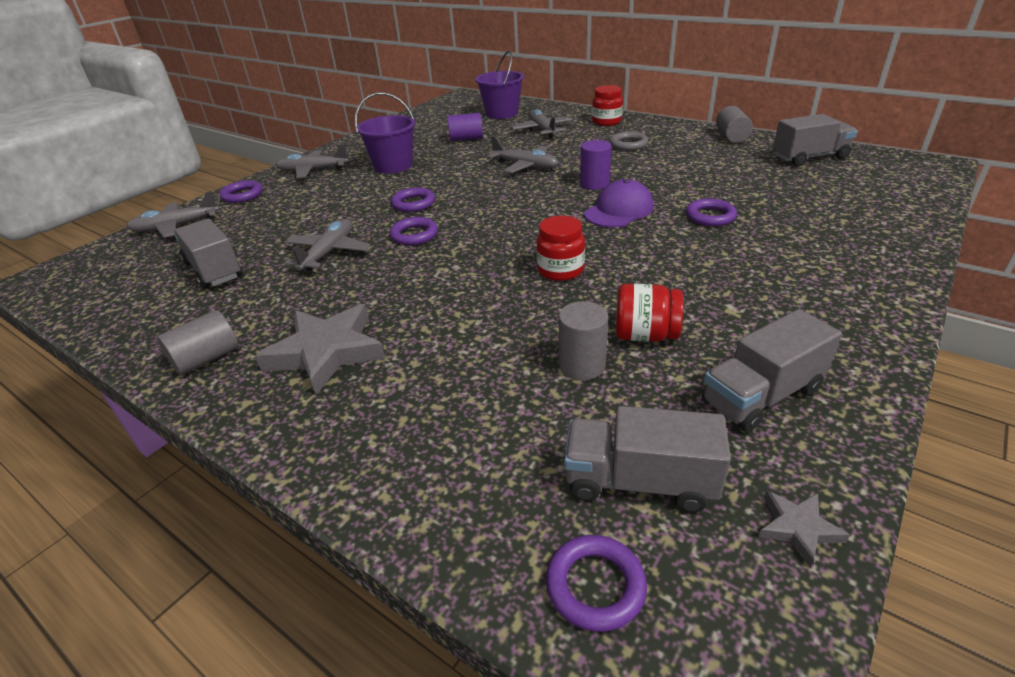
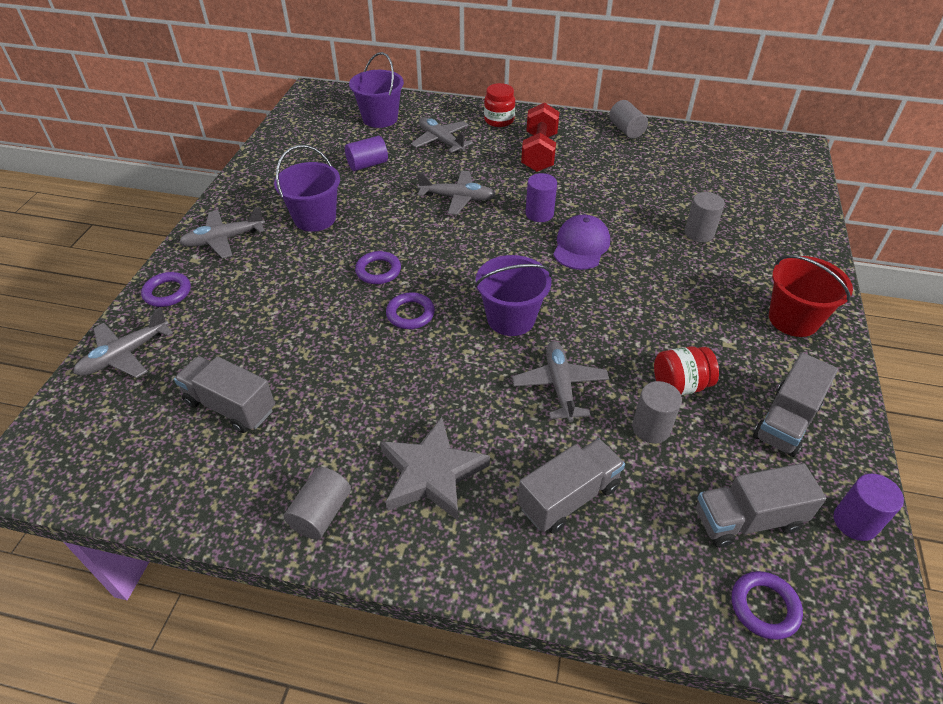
camera: 25 degrees left, 10 degrees up
grey plane [285,219,371,271] -> grey plane moved to [512,341,609,422]
red jar [536,216,585,281] -> none
grey ring [610,132,648,150] -> red dumbbell [521,103,559,172]
purple ring [686,199,737,226] -> none
grey star [758,490,850,568] -> purple cylinder [834,474,904,541]
grey truck [773,114,858,166] -> grey truck moved to [518,438,625,533]
none -> purple bucket [475,255,552,336]
none -> grey cylinder [685,192,725,242]
none -> red bucket [769,255,853,337]

